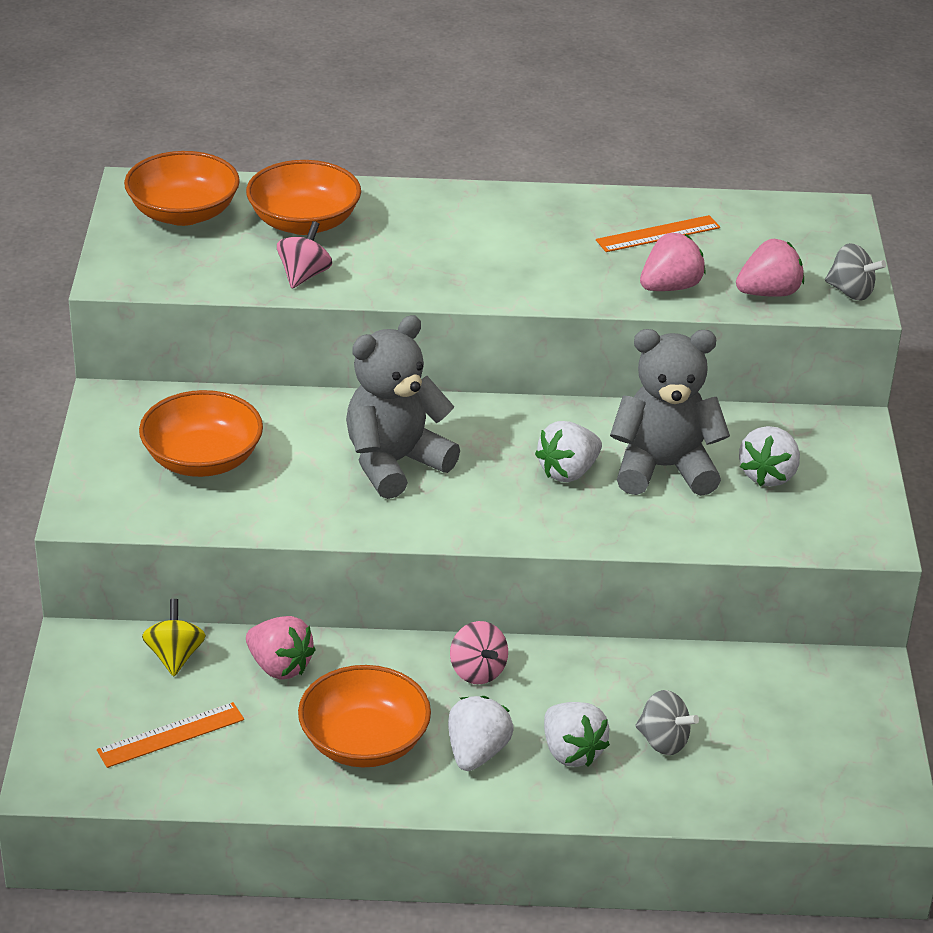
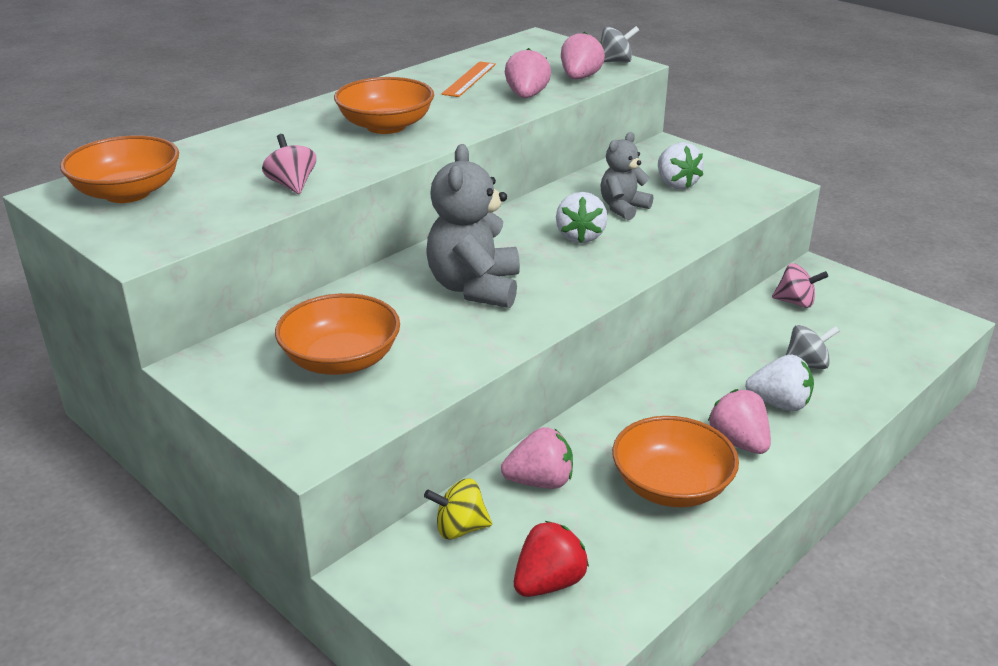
camera: 45 degrees left, 5 degrees down
orange ruler [97,702,244,768] -> red strawberry [514,521,589,597]
yellow spinning top [142,599,206,676] -> yellow spinning top turned 45 degrees counterclockwise [424,479,492,540]
orange bowl [246,160,361,235] -> orange bowl moved to [334,77,434,134]
white strawberry [448,696,514,771] -> pink strawberry [708,389,771,454]
pink spinning top [450,621,508,684] -> pink spinning top moved to [772,263,828,308]
grey teddy bear [610,329,730,496] -> grey teddy bear [600,132,653,220], size x0.60

